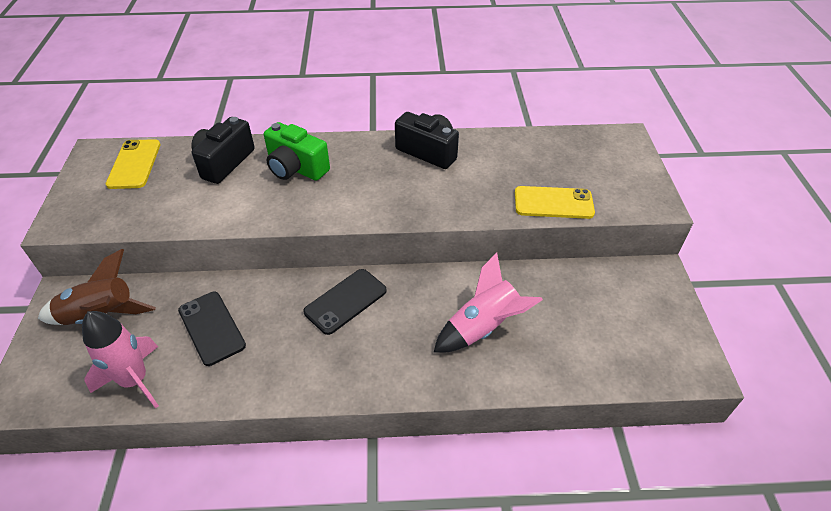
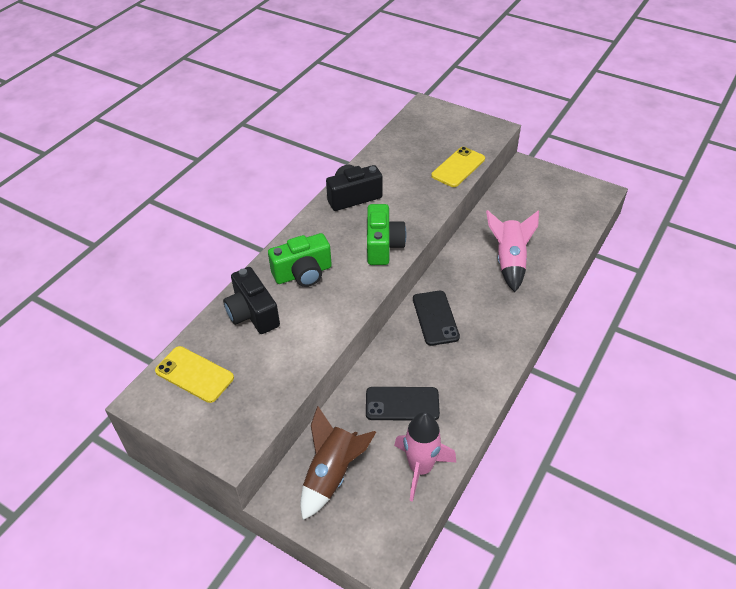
camera: 55 degrees left, 0 degrees up
none -> green camera [367,204,406,265]

